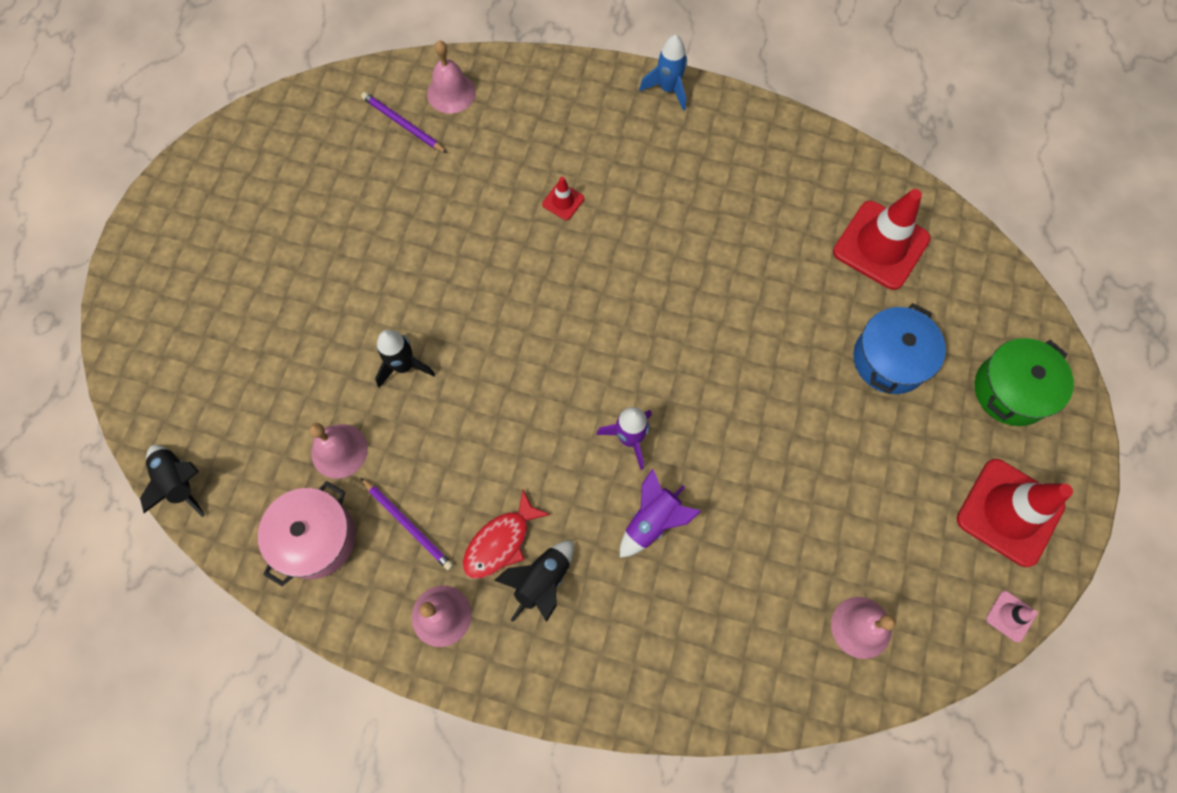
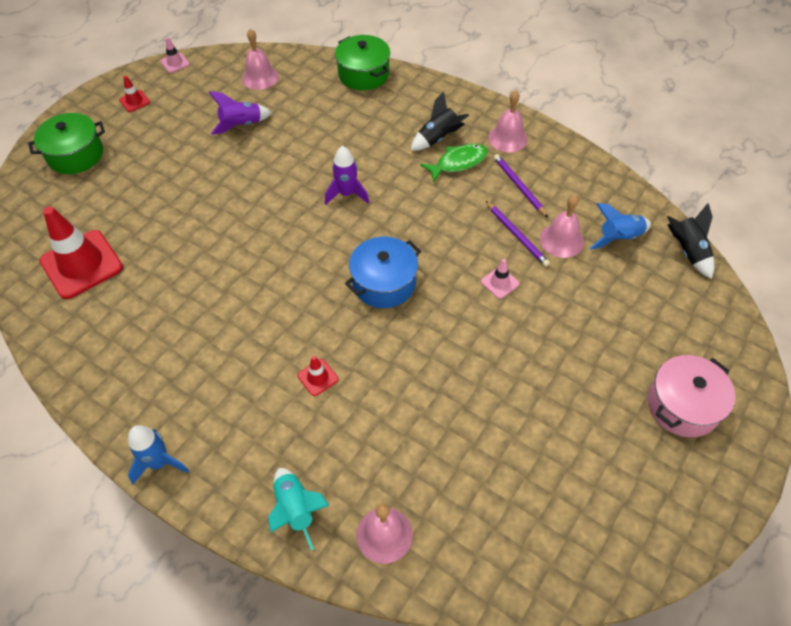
camera: 160 degrees left, 15 degrees down
pink pot [258,481,356,586] -> pink pot moved to [648,355,736,437]
purple pencil [361,92,447,153] -> purple pencil moved to [486,201,550,267]
black rocket [375,330,435,388] -> pink traffic cone [481,259,519,299]
red fish [463,490,550,579] -> green fish [420,144,488,182]
purple rocket [620,468,701,558] -> purple rocket moved to [209,91,272,135]
blue pot [853,303,946,394] -> blue pot moved to [345,237,421,308]
red traffic cone [957,459,1073,567] -> red traffic cone [119,75,150,112], size x0.44
none -> turquoise rocket [268,468,330,550]
none -> green pot [335,35,390,90]
none -> blue rocket [589,203,651,250]

